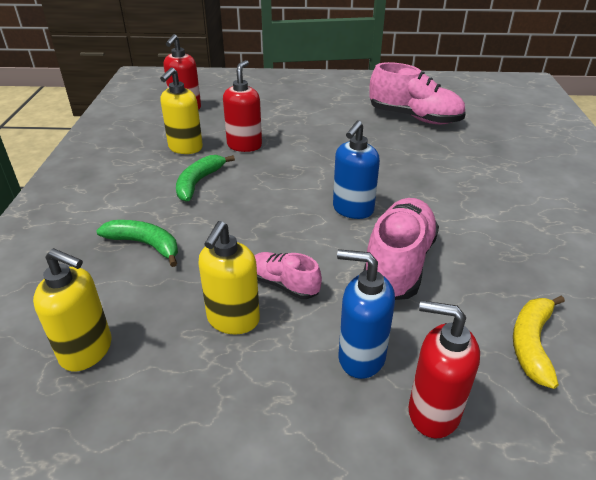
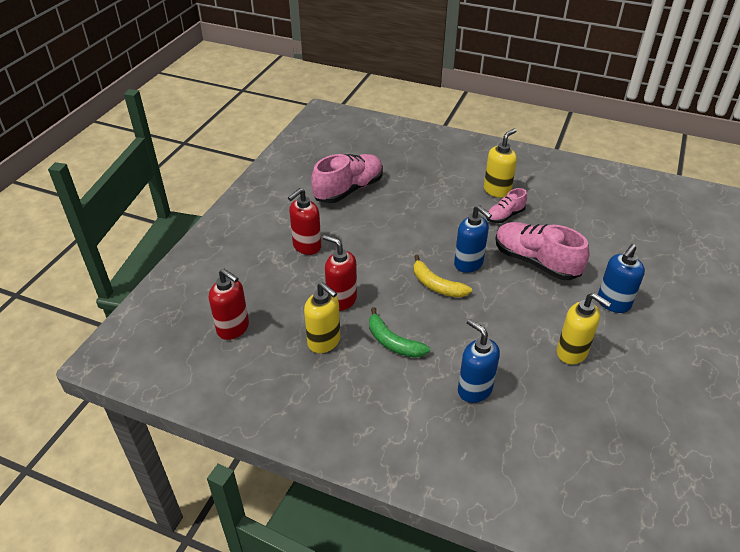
camera: 70 degrees left, 5 degrees up
yellow soap dispenser [33,248,112,372] -> yellow soap dispenser moved to [484,129,517,198]
green banana [96,220,178,267] -> blue soap dispenser [458,319,500,403]
pink shoe [255,252,322,299] -> pink shoe moved to [486,188,527,223]
red soap dispenser [409,300,480,438] -> red soap dispenser moved to [288,188,321,255]
yellow banana [513,296,565,389] -> yellow banana moved to [414,255,472,298]

